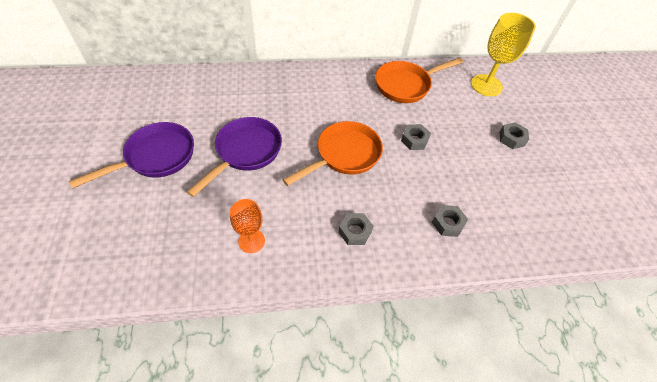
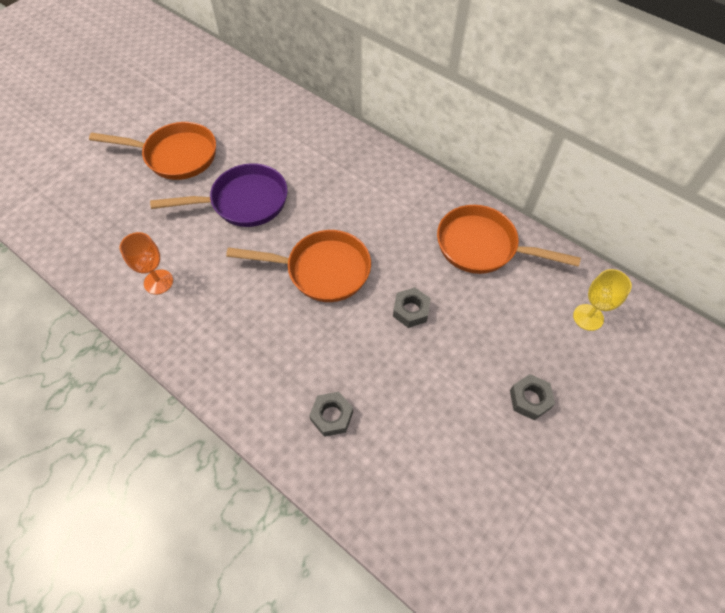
camera: 50 degrees right, 5 degrees up
purple pan [69,122,194,188] -> orange pan [89,122,216,180]
grey nut [338,213,373,245] -> none
yellow goblet [471,13,536,96] -> yellow goblet [573,269,632,331], size x0.61

